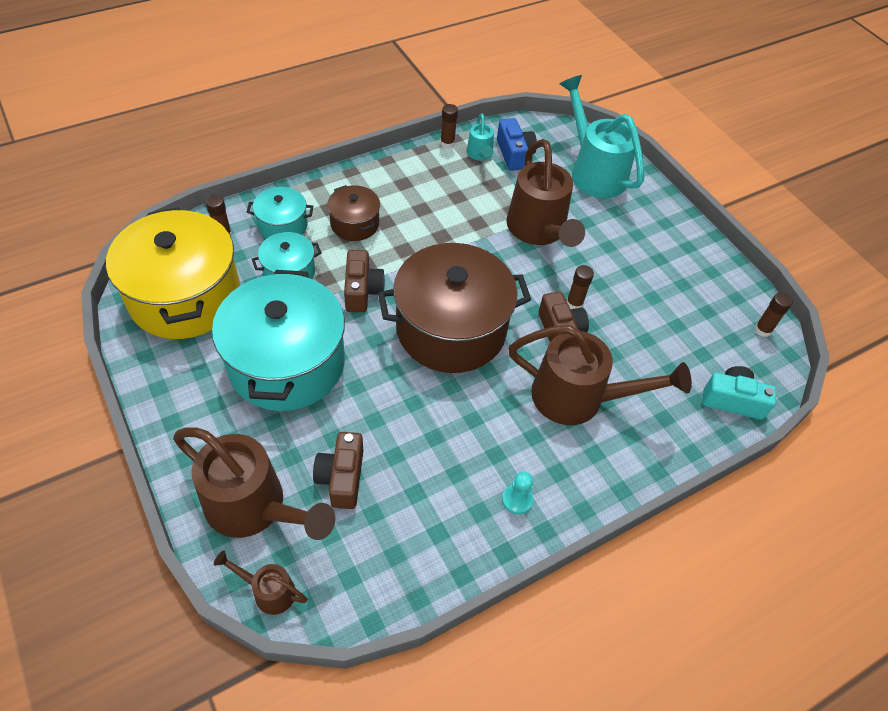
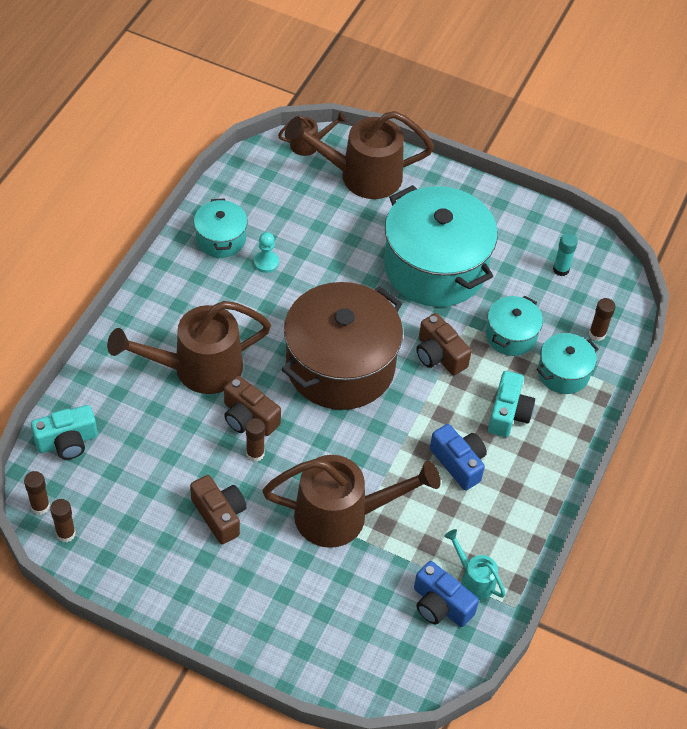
camera: 145 degrees right, 0 degrees up
yellow pot [106,207,240,339] -> turquoise glue stick [553,233,578,276]
brown camera [313,432,363,509] -> brown camera moved to [190,475,246,544]
brown pot [327,185,380,241] -> turquoise camera [488,371,535,437]
brown glue stick [440,104,458,149] -> brown glue stick moved to [24,471,50,515]
turquoise pawn [502,471,533,515] -> turquoise pawn moved to [254,232,279,273]
brown watering can [506,139,585,247] -> brown watering can turned 135 degrees clockwise [262,455,441,548]
turquoise watering can [560,75,644,198] -> none
none -> turquoise pot [194,198,247,258]
none -> blue camera [430,424,487,490]

